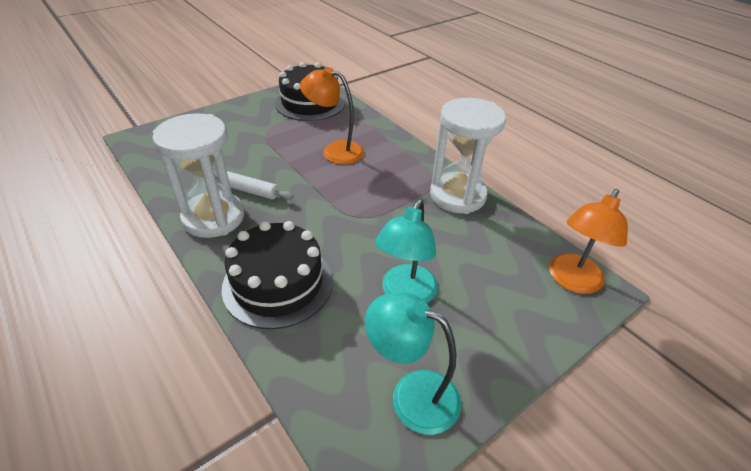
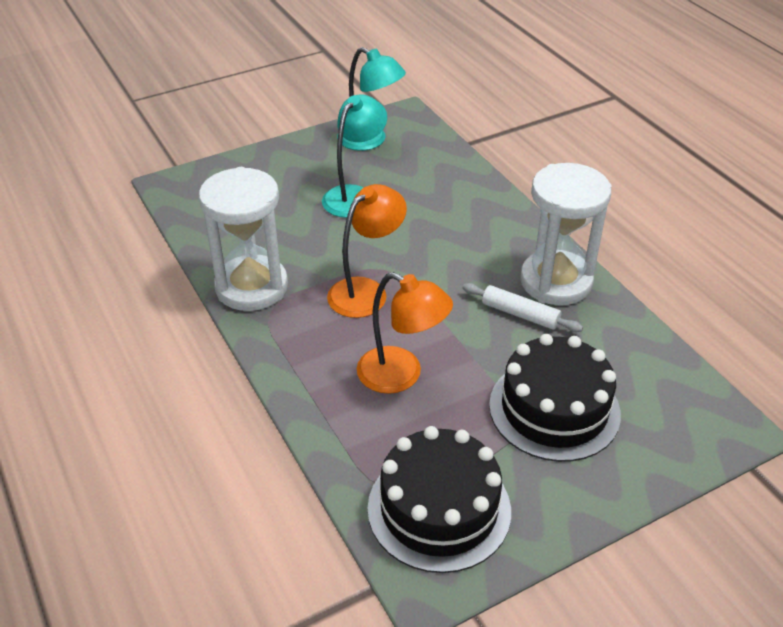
camera: 170 degrees left, 0 degrees up
black cake [222,221,333,329] -> black cake moved to [489,334,621,462]
orange lamp [549,189,628,294] -> orange lamp moved to [327,184,407,318]

